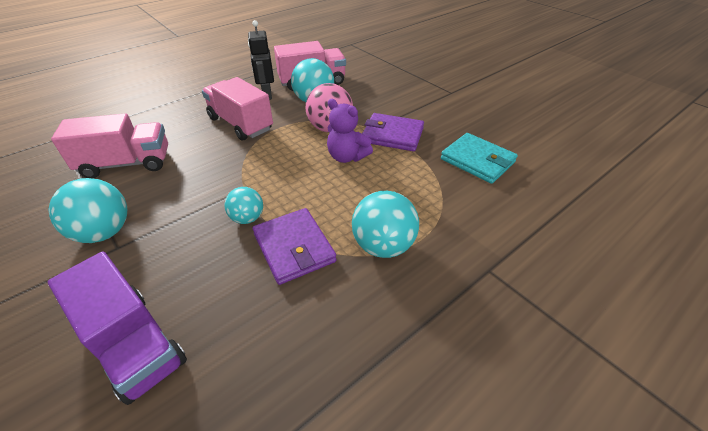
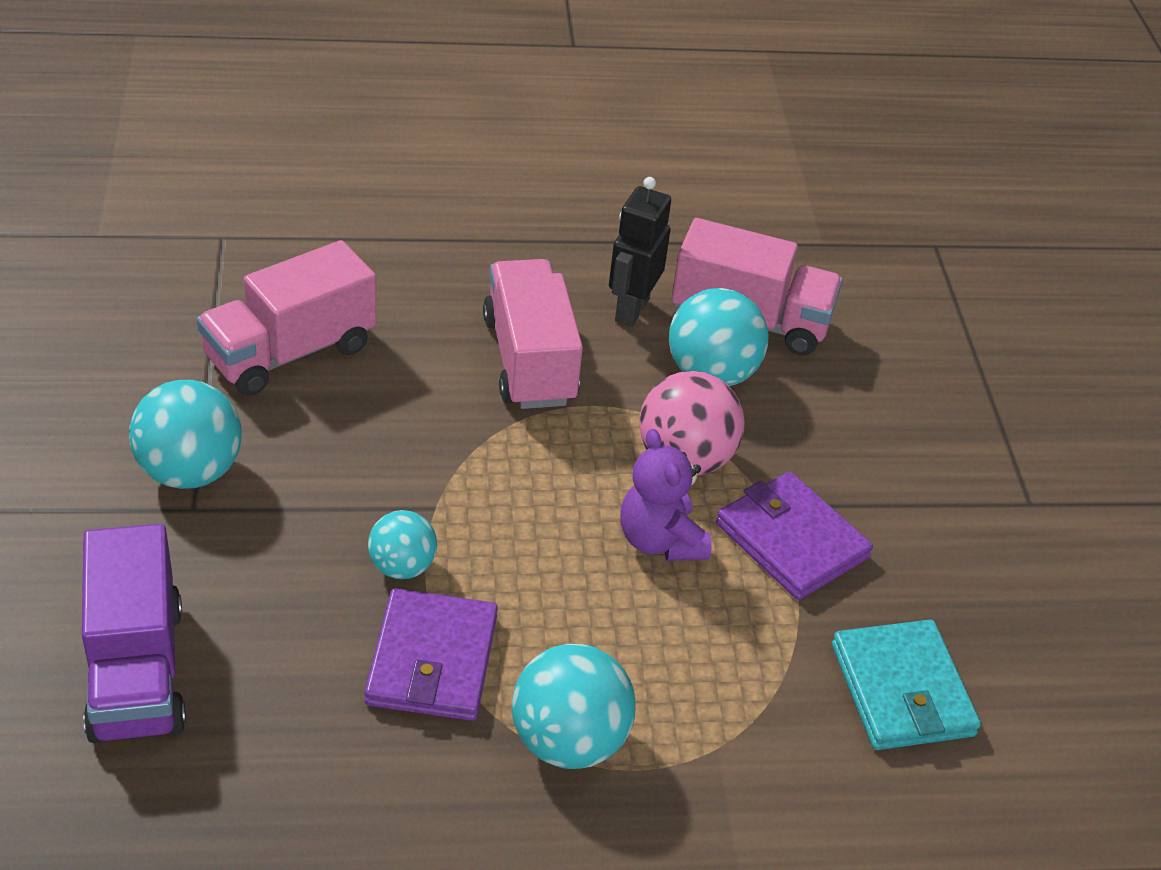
camera: 30 degrees right, 0 degrees up
pink truck [51,113,168,178] -> pink truck turned 120 degrees clockwise [197,240,376,396]

